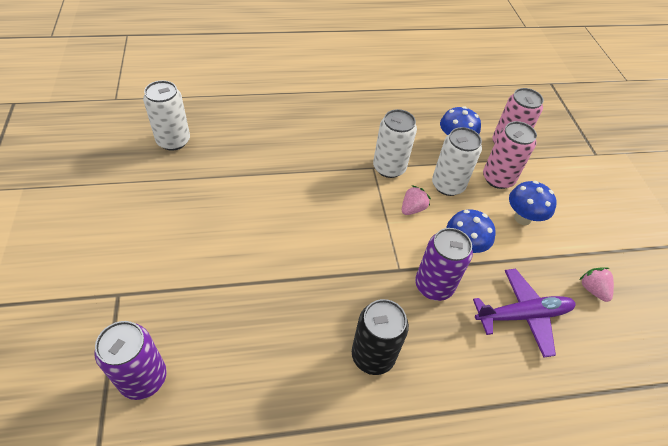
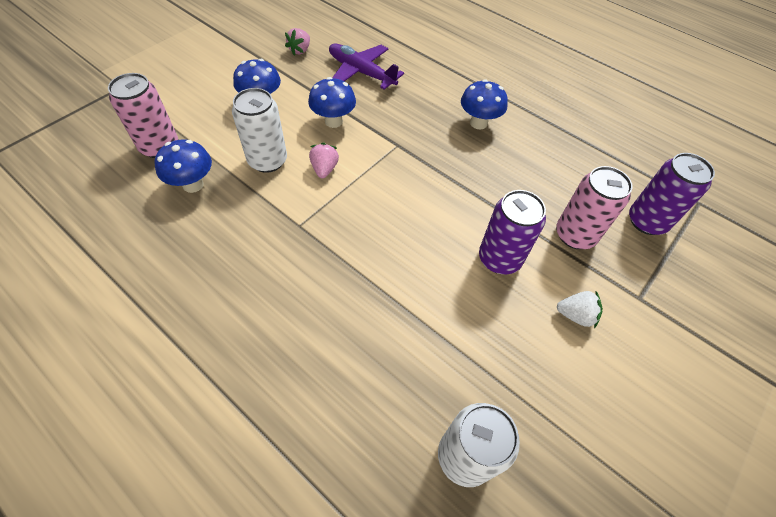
camera: 130 degrees left, 5 degrees up
black can [352,299,409,375] -> blue mushroom [461,79,508,130]
white can [373,109,417,178] -> none
pink strawberry [402,185,431,215] -> pink strawberry turned 90 degrees clockwise [309,143,339,178]
purple can [415,228,473,301] -> purple can moved to [479,190,546,274]
pink can [483,121,537,189] -> pink can moved to [556,166,633,249]
none -> white strawberry [557,291,603,328]

